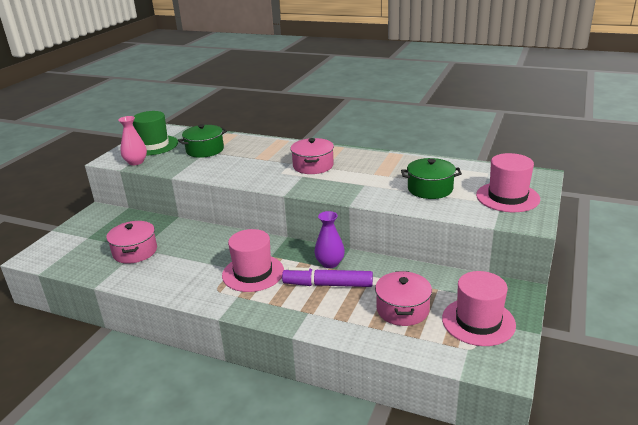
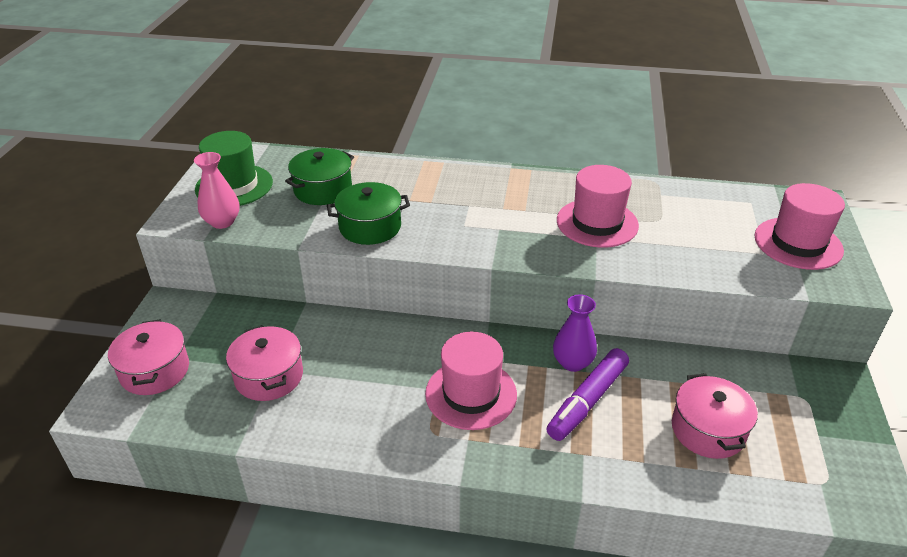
camera: 15 degrees left, 10 degrees up
purple marker [282,267,373,287] -> purple marker turned 45 degrees counterclockwise [546,348,629,441]
pink pot [290,138,334,174] -> pink pot moved to [108,319,189,395]
green pot [401,158,462,199] -> green pot moved to [327,182,410,245]
pink hat [442,271,516,346] -> pink hat moved to [557,165,639,248]

